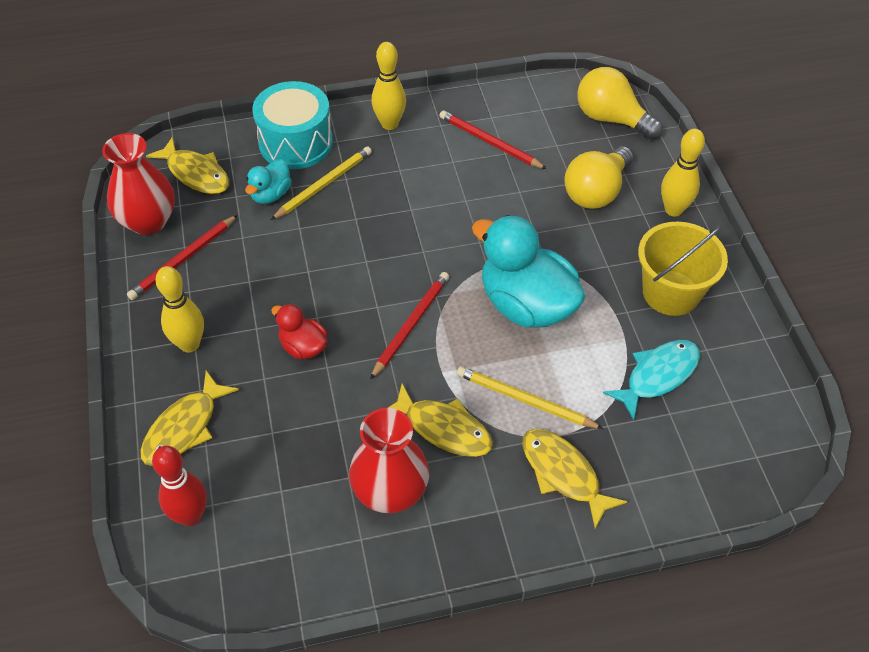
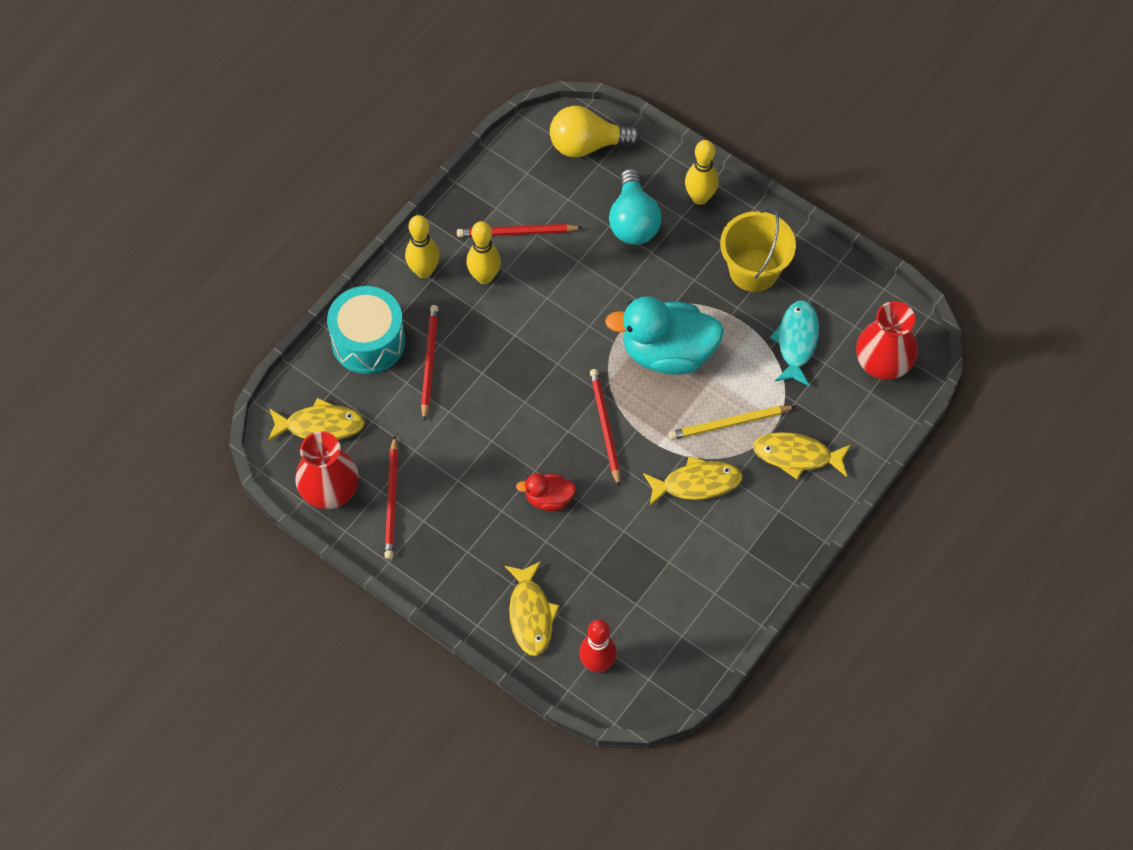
camera: 40 degrees left, 10 degrees up
yellow bowling pin [156,266,204,353] -> yellow bowling pin moved to [466,221,501,284]
turquoise duck [245,159,292,204] -> none
yellow pencil [271,146,372,220] -> red pencil [421,305,439,421]
red vase [349,408,429,513] -> red vase moved to [856,301,918,380]
yellow light bulb [564,146,633,209] -> turquoise light bulb [609,168,662,245]

